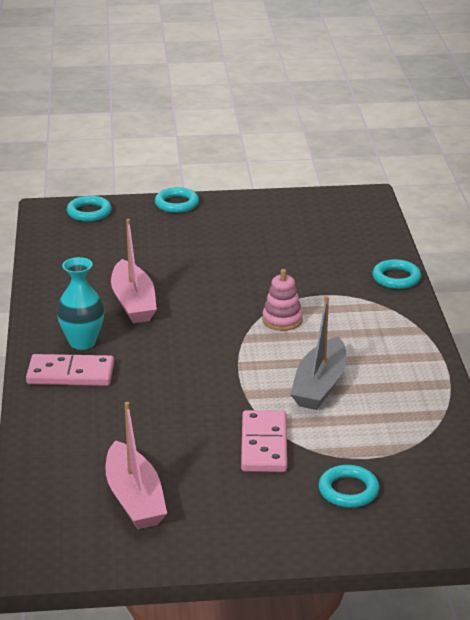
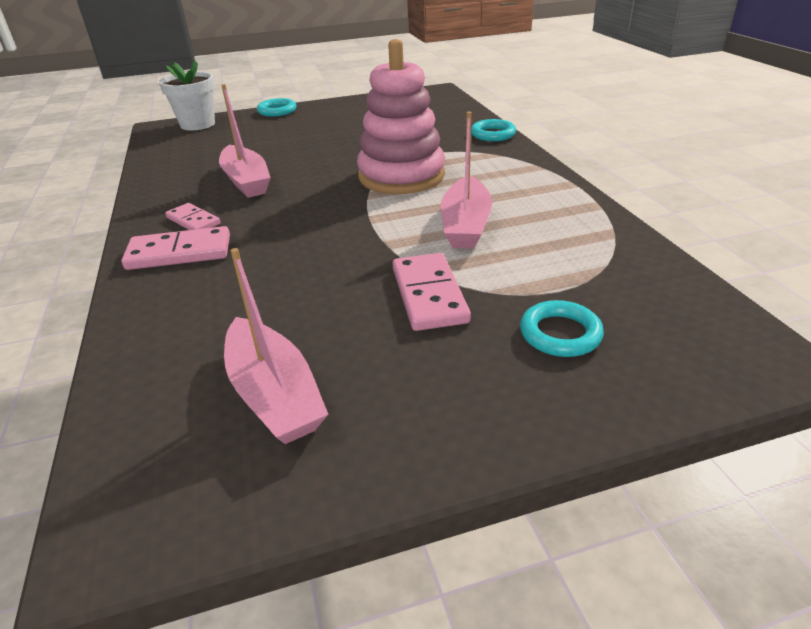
camera: 10 degrees left, 5 degrees up
turquoise vase [57,257,104,350] -> pink domino [165,203,221,230]
turquoise ring [67,196,112,222] -> white flower pot [159,60,215,131]
pink stacking toy [262,269,303,331] -> pink stacking toy [357,39,445,194], size x2.11
grey boat [290,296,346,410] -> pink boat [441,111,492,249]

